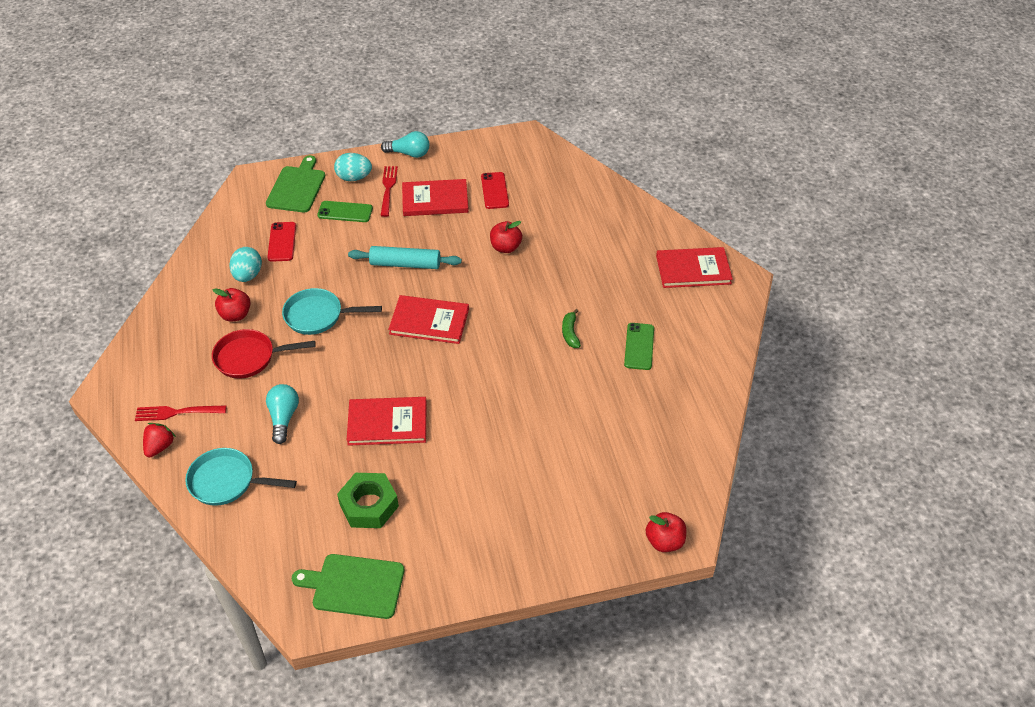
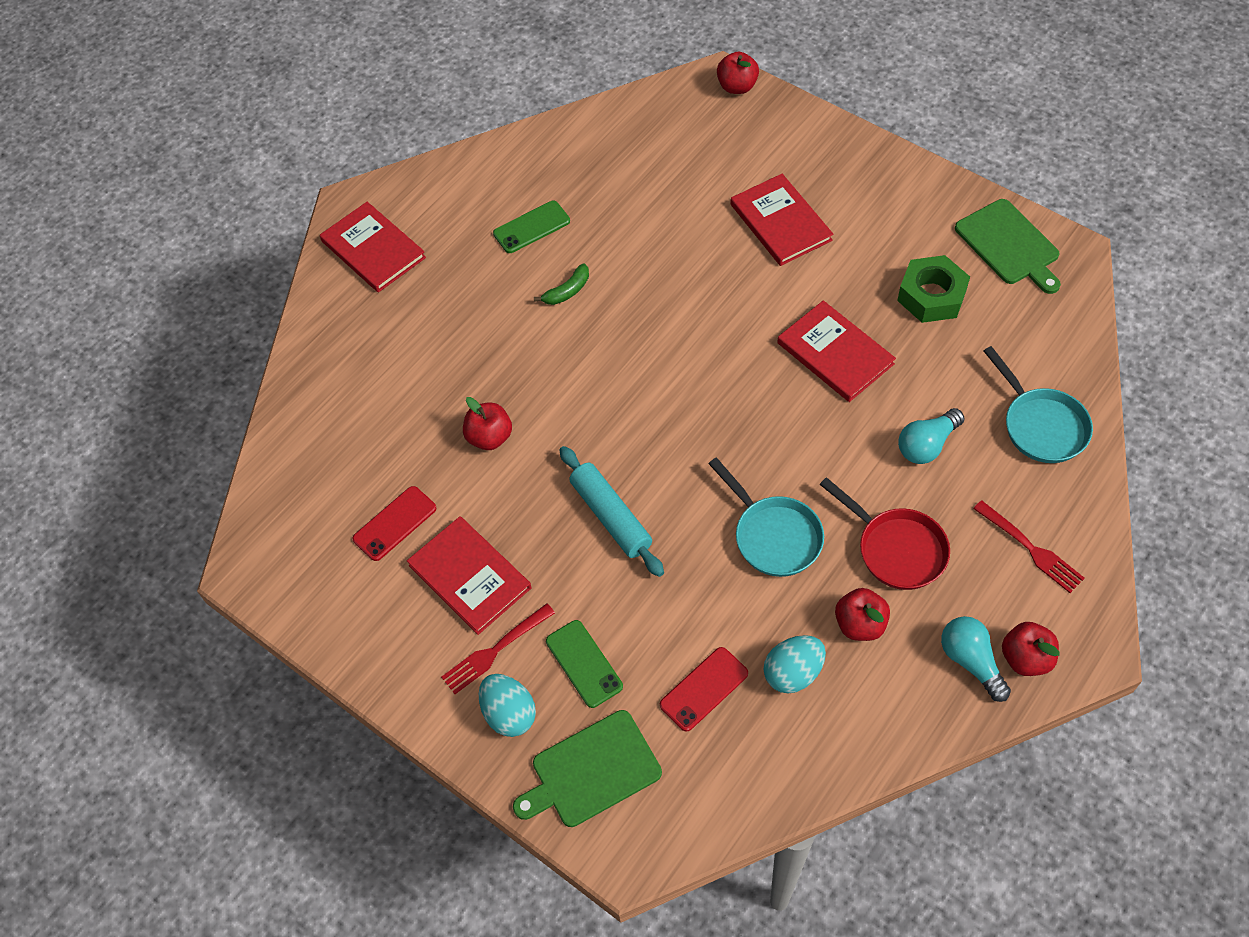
camera: 125 degrees left, 10 degrees up
red strawberry [143,423,176,457] -> none
turquoise light bulb [381,131,430,158] -> turquoise light bulb moved to [941,616,1011,702]
red book [388,295,469,344] -> red book moved to [731,174,833,266]
none -> red apple [1002,622,1060,676]

